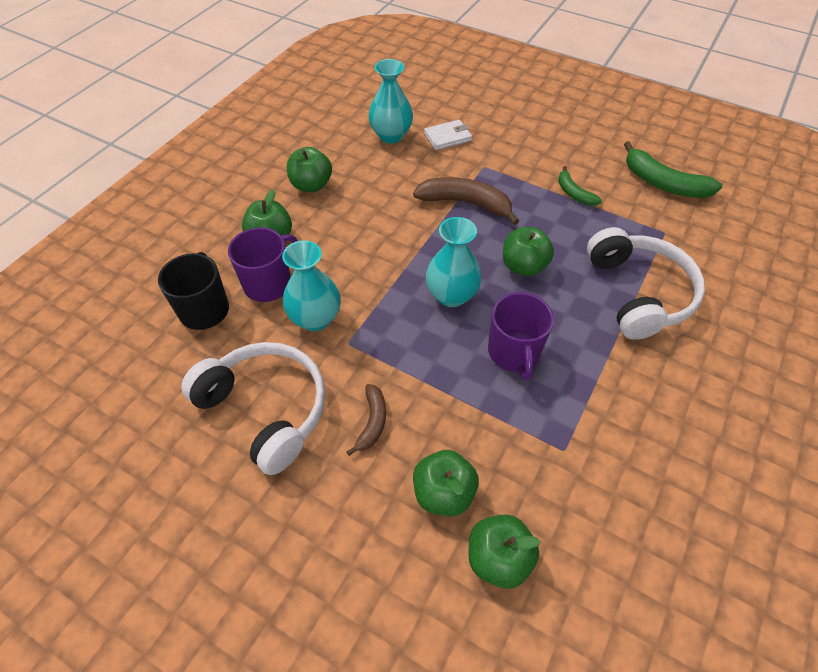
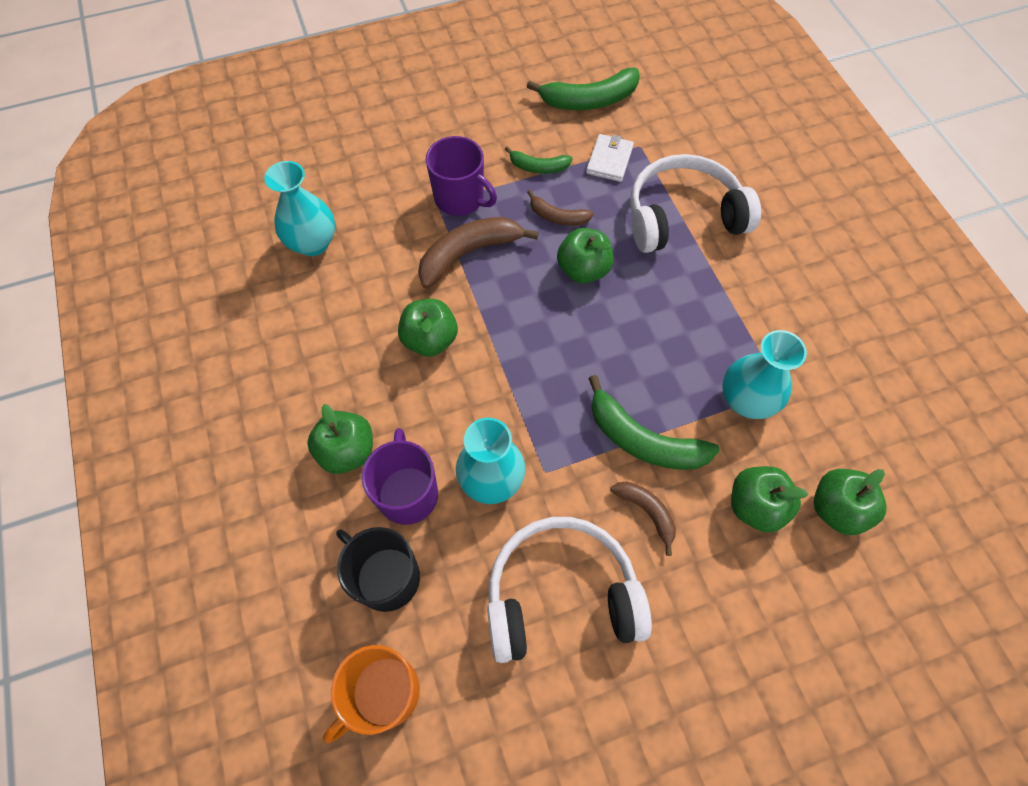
camera: 50 degrees left, 10 degrees up
green apple [287,147,332,192] -> green apple moved to [398,299,458,357]
white wallet [424,120,472,150] -> white wallet moved to [586,134,634,182]
turquoise vase [426,217,482,307] -> turquoise vase moved to [722,330,807,419]
purple mug [488,293,554,380] -> purple mug moved to [426,136,497,216]
white headphones [587,227,705,340] -> white headphones turned 45 degrees counterclockwise [630,154,761,253]
none -> orange mug [323,645,420,744]
none -> brown banana [527,190,594,226]
none -> green banana [588,375,720,470]

